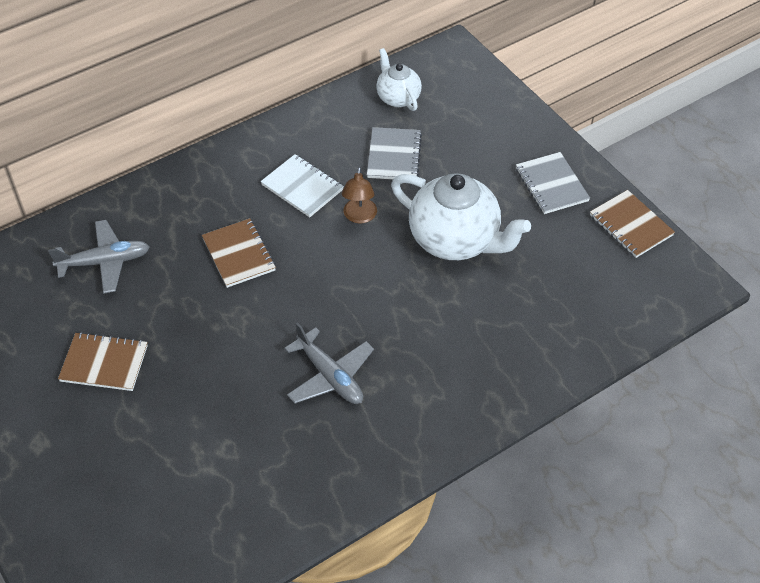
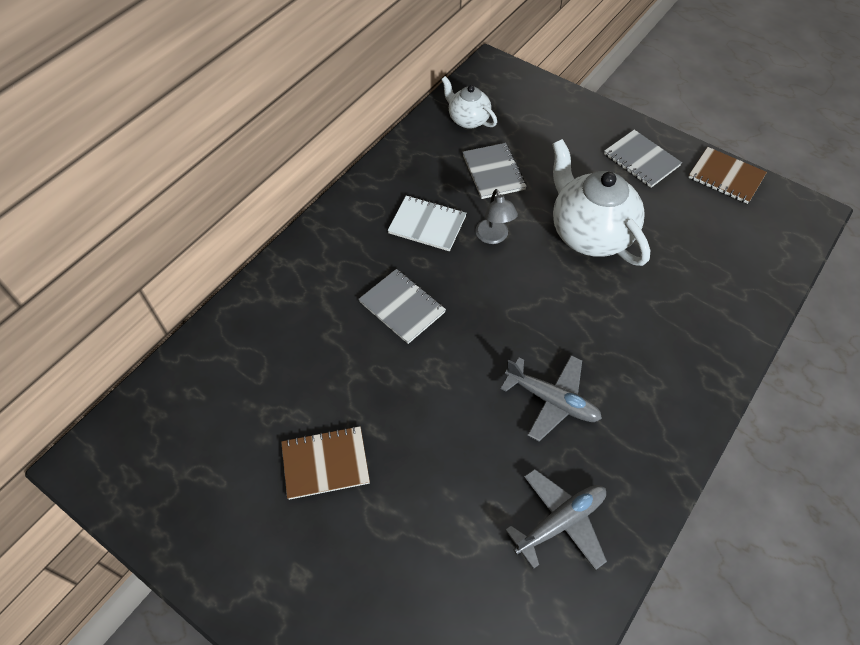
camera: 20 degrees left, 5 degrees up
grey plane [48,220,150,294] -> grey plane moved to [505,469,607,570]
brown notebook [202,218,276,288] -> grey notebook [358,269,446,344]
brown lamp [342,167,377,223] -> grey lamp [475,189,518,244]
white teapot [391,173,531,260] -> white teapot turned 135 degrees counterclockwise [552,139,650,266]

